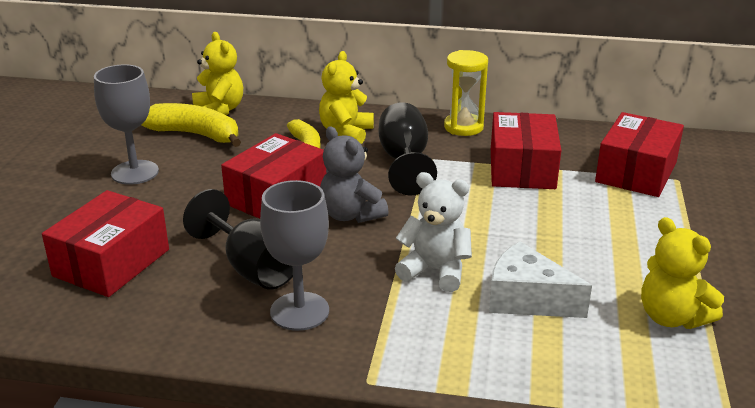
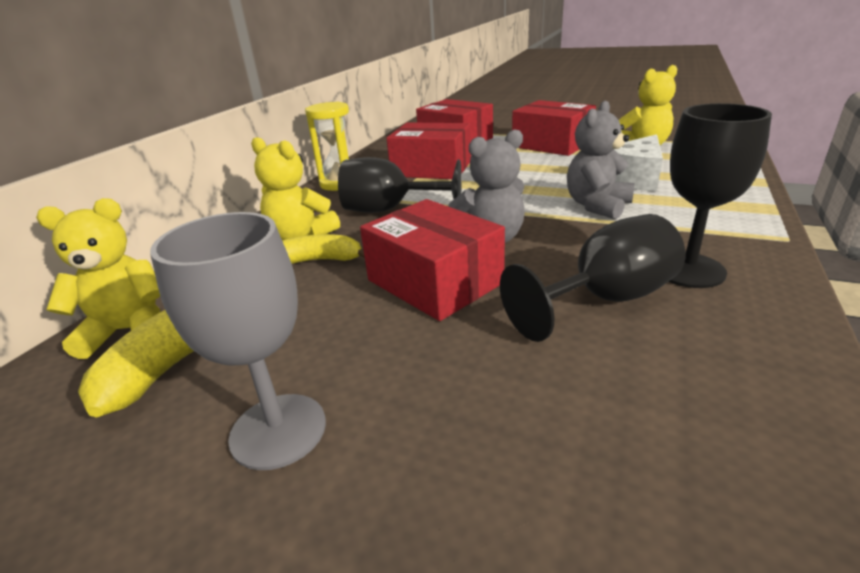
camera: 75 degrees left, 0 degrees up
red box [42,190,169,297] -> red box moved to [512,100,596,156]
grey goblet [260,180,329,331] -> black goblet [669,103,772,288]
white teddy bear [395,172,472,292] -> grey teddy bear [567,101,634,219]

